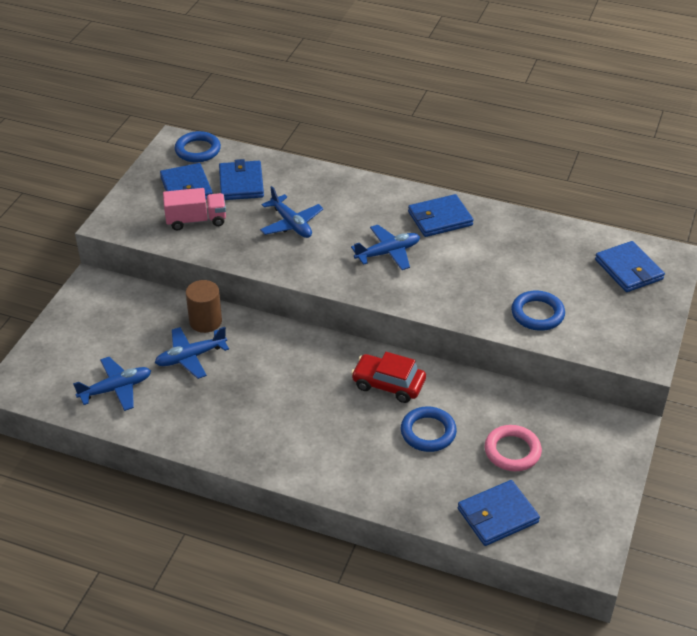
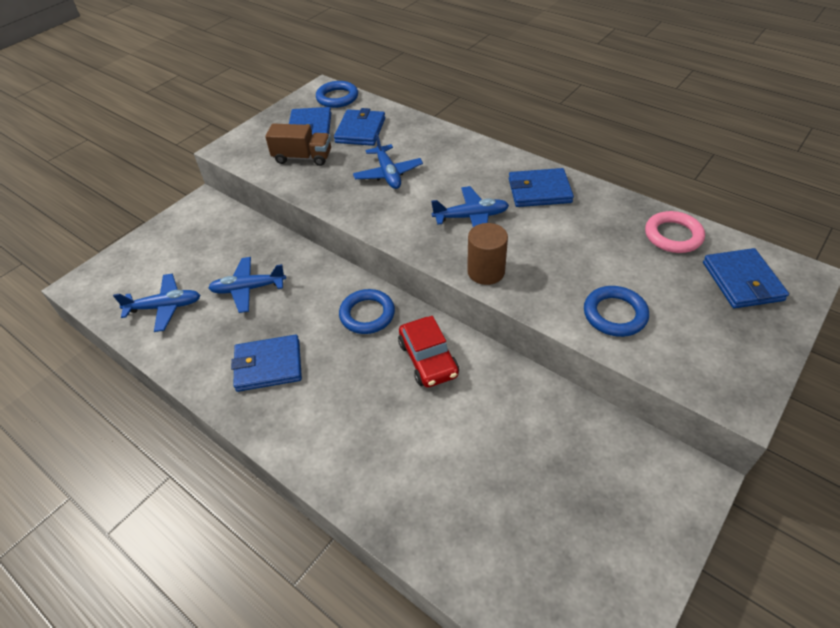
camera: 20 degrees right, 5 degrees up
pink truck [163,188,226,230] -> brown truck [265,124,331,166]
brown cylinder [186,280,222,333] -> brown cylinder moved to [467,223,508,285]
red car [351,352,426,403] -> red car turned 150 degrees counterclockwise [398,316,459,388]
blue ring [401,406,457,452] -> blue ring moved to [339,289,395,334]
blue wallet [458,480,540,546] -> blue wallet moved to [231,335,302,392]
pink ring [485,425,542,471] -> pink ring moved to [645,211,705,253]

